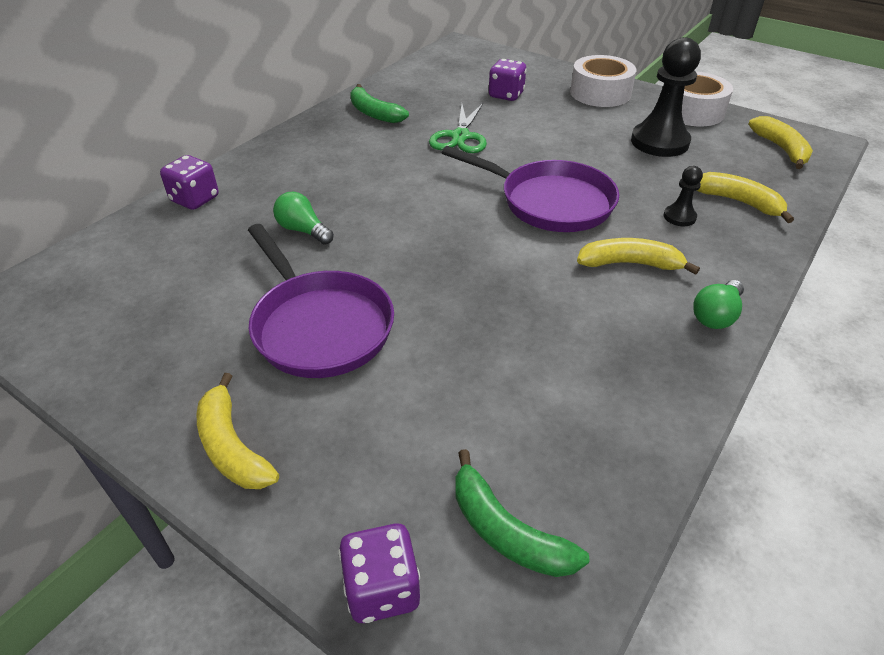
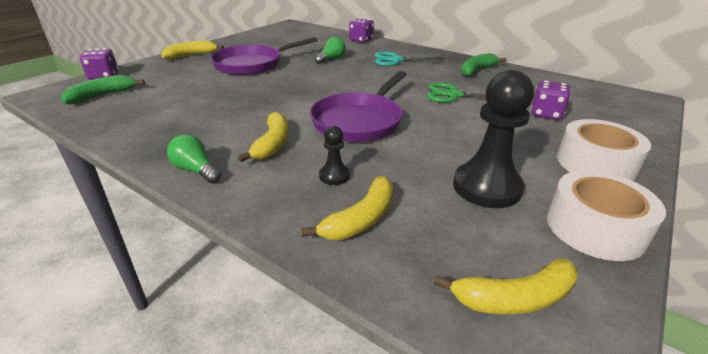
camera: 90 degrees right, 10 degrees down
none -> turquoise scissors [374,52,445,66]

